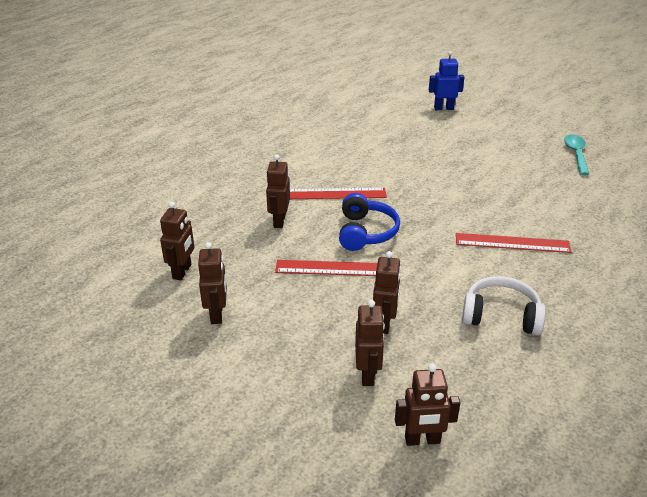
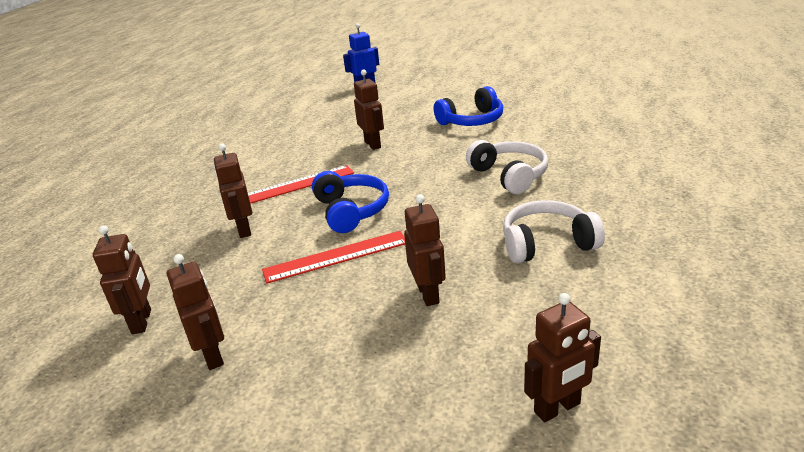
camera: 20 degrees left, 5 degrees down
brown robot [355,300,385,386] -> brown robot moved to [354,69,384,150]
red ruler [456,233,572,253] -> white headphones [466,140,548,194]
turquoise spoon [564,134,589,175] -> none
none -> blue headphones [434,86,503,126]

